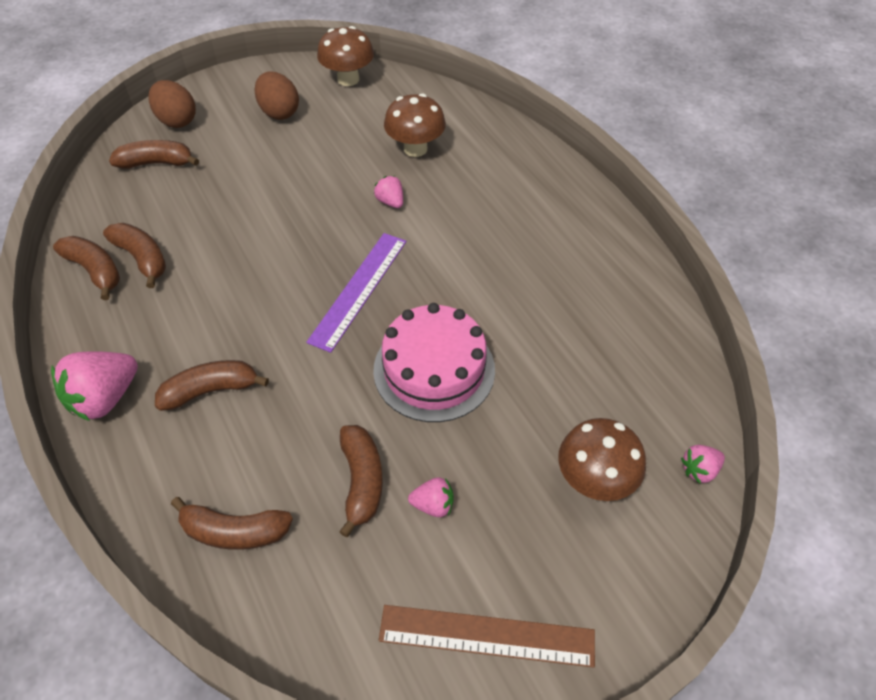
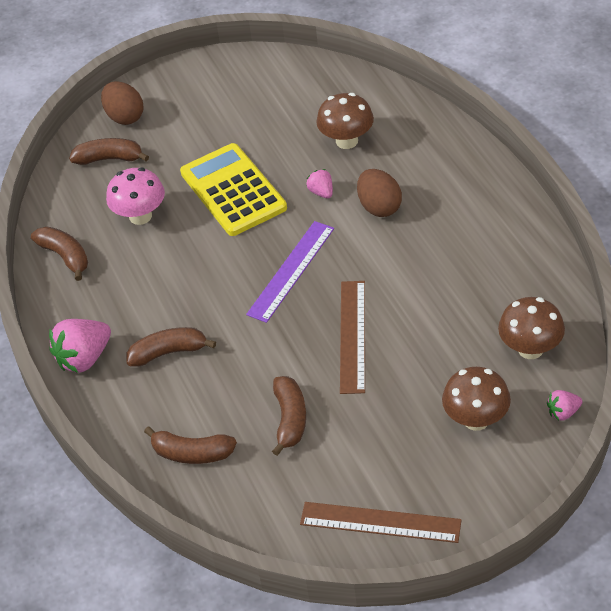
camera: 10 degrees right, 5 degrees down
brown banana [103,223,166,288] -> none
brown egg [255,71,299,120] -> brown egg moved to [357,169,402,217]
brown mushroom [317,26,374,86] -> brown mushroom moved to [498,297,565,359]
pink cake [373,303,495,422] -> brown ruler [340,281,365,394]
pink strawberry [408,477,454,517] -> none
none -> pink mushroom [106,167,165,225]
none -> yellow calculator [180,143,287,236]

